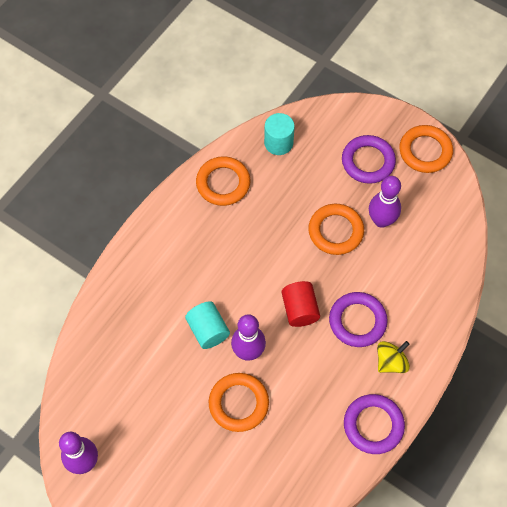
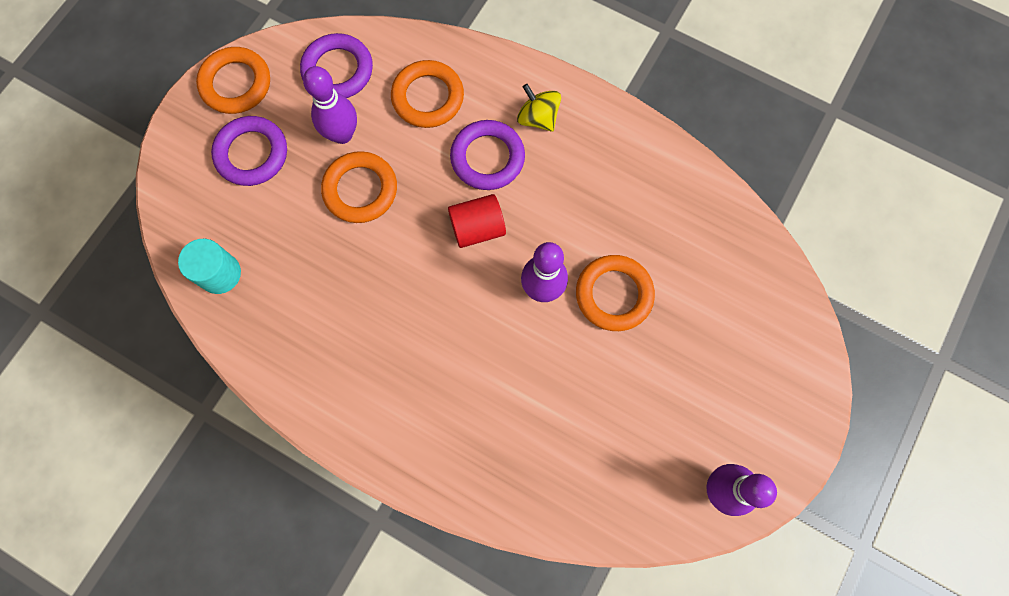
camera: 95 degrees left, 10 degrees up
turquoise cylinder [185,301,230,349] -> none
orange ring [196,156,250,206] -> orange ring moved to [391,60,464,128]
purple ring [344,394,405,454] -> purple ring moved to [300,33,373,98]

